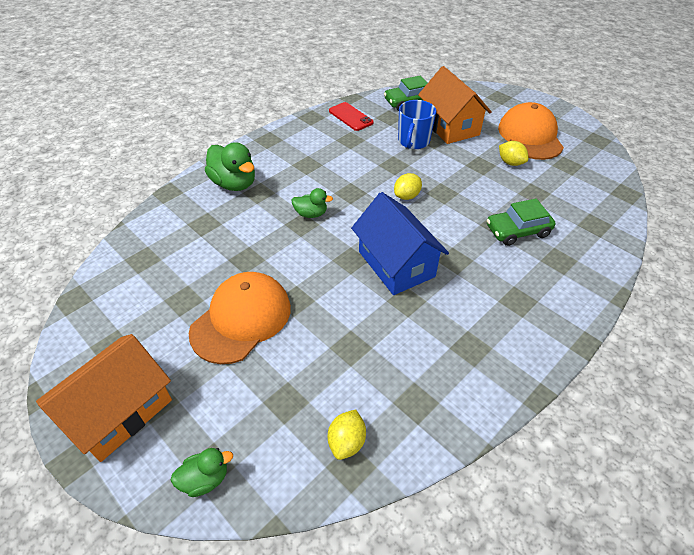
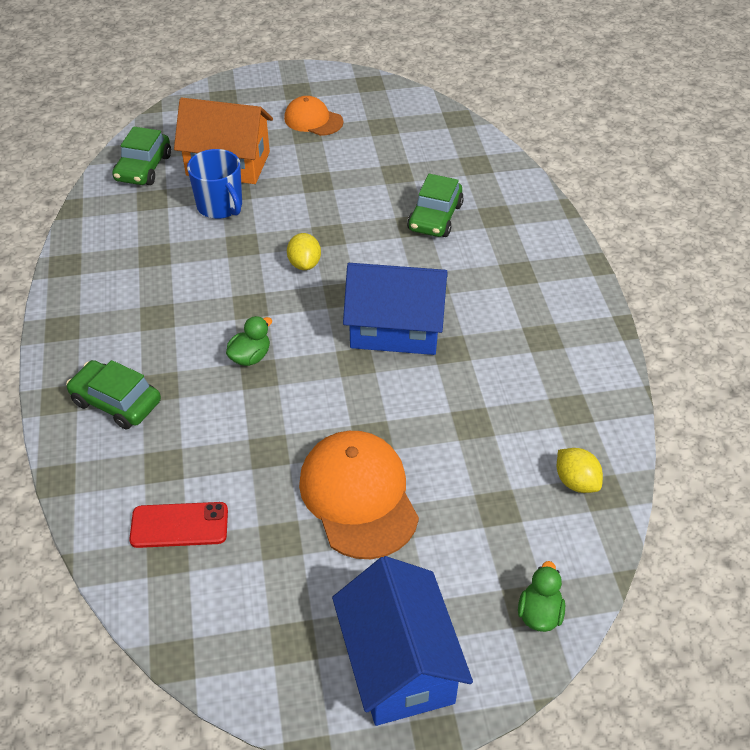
camera: 55 degrees left, 0 degrees up
orange house [36,334,172,462] -> blue house [332,556,473,726]
green duck [205,142,255,191] -> green car [66,360,161,429]
red phone [329,102,374,131] -> red phone moved to [129,502,228,548]
orange cap [498,102,564,160] -> orange cap [284,96,343,136], size x0.60
yellow lemon [499,141,529,166] -> none

